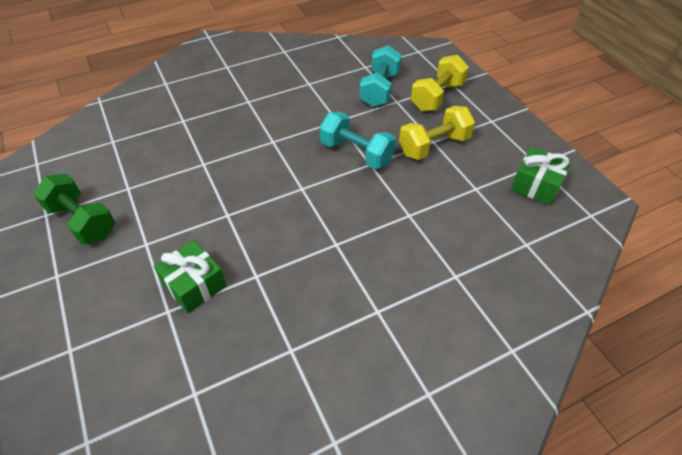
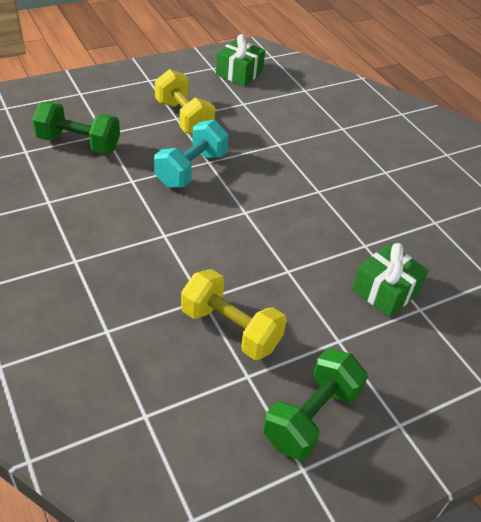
camera: 95 degrees left, 5 degrees down
turquoise dumbbell [359,45,402,107] -> green dumbbell [32,102,120,154]
yellow dumbbell [411,55,469,111] -> yellow dumbbell moved to [181,269,287,360]

